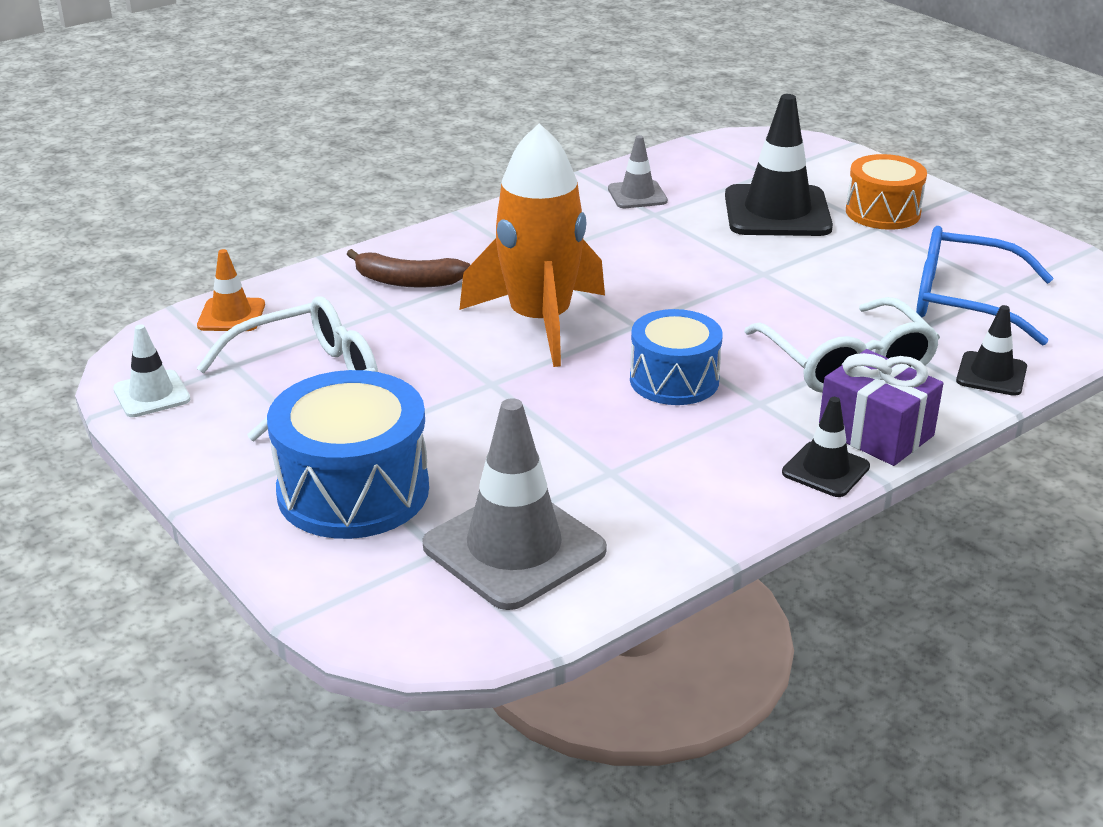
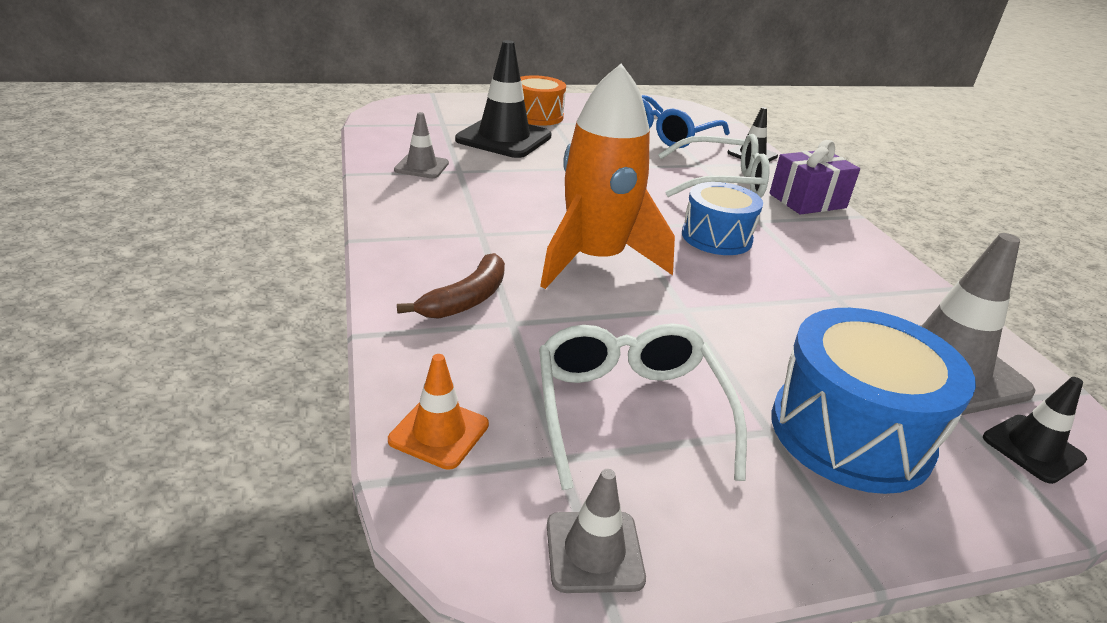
camera: 70 degrees left, 0 degrees up
white traffic cone [113,324,190,417] -> grey traffic cone [547,469,646,593]
black traffic cone [782,397,870,497] -> black traffic cone moved to [983,377,1087,484]

